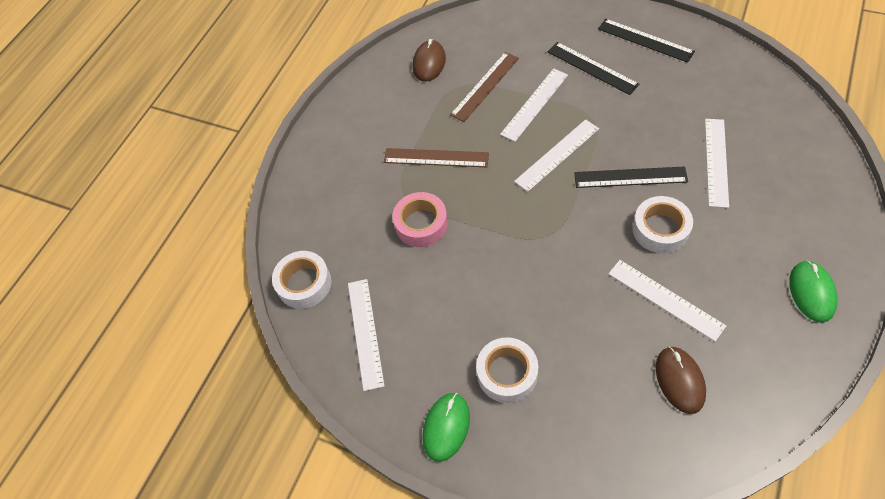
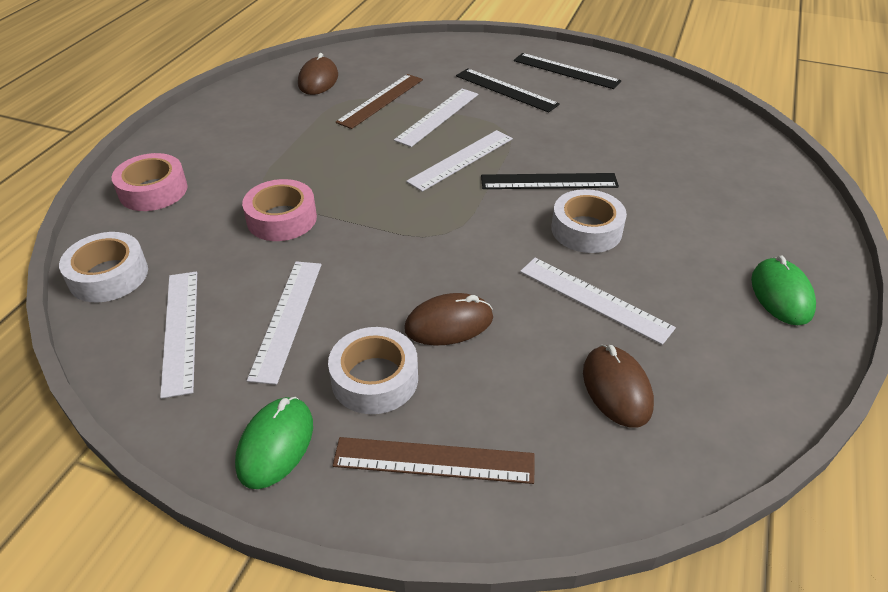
camera: 10 degrees left, 15 degrees down
brown ruler [384,148,489,167] -> brown ruler moved to [333,437,535,484]
white ruler [705,119,729,208] -> white ruler moved to [247,261,321,385]
none -> pink tape [112,153,187,211]
none -> brown mouse [404,293,493,346]

